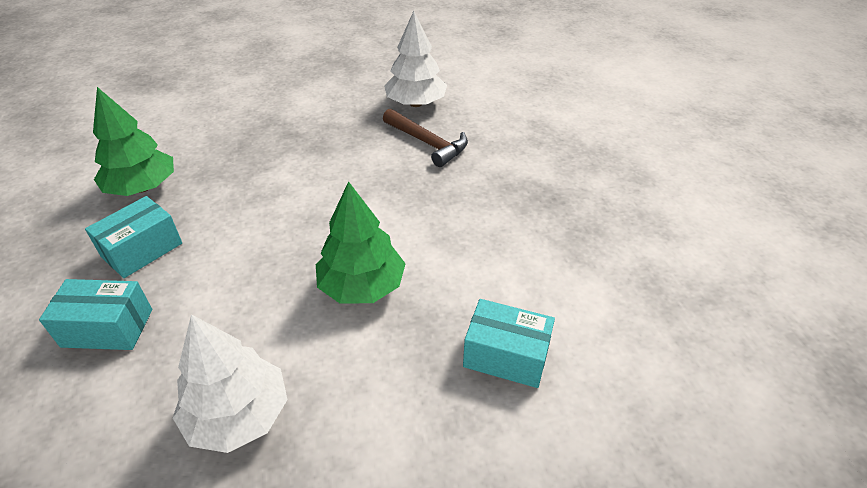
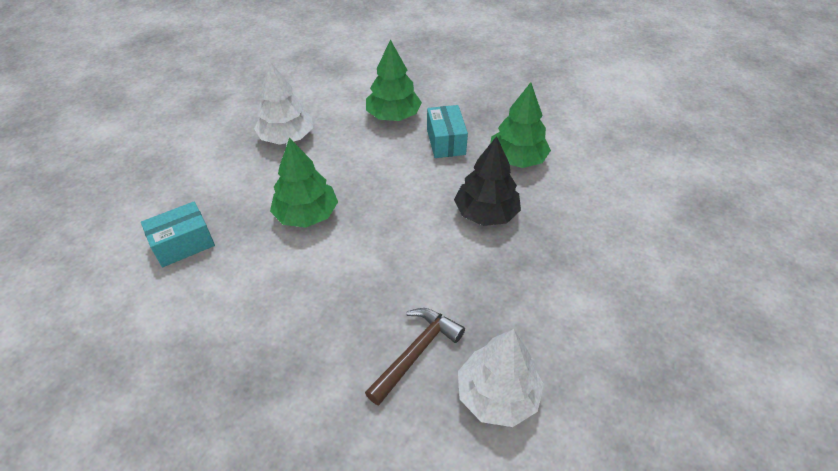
camera: 130 degrees right, 5 degrees up
turquoise box [39,279,152,350] -> green tree [366,39,422,121]
brown hammer [383,108,468,167] -> brown hammer turned 135 degrees clockwise [365,308,465,406]
none -> black tree [454,136,521,226]

